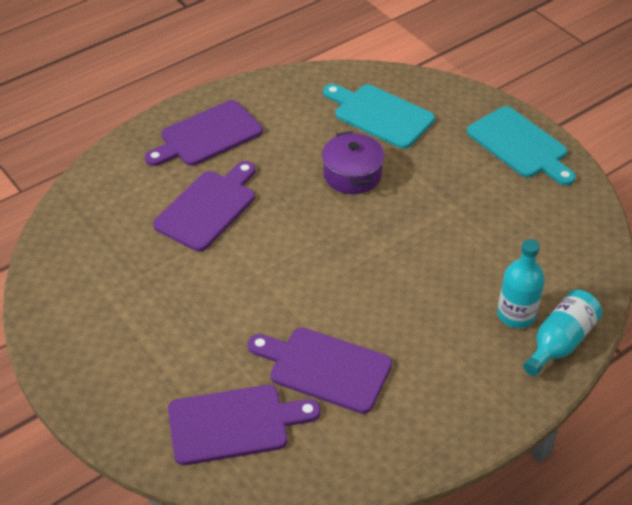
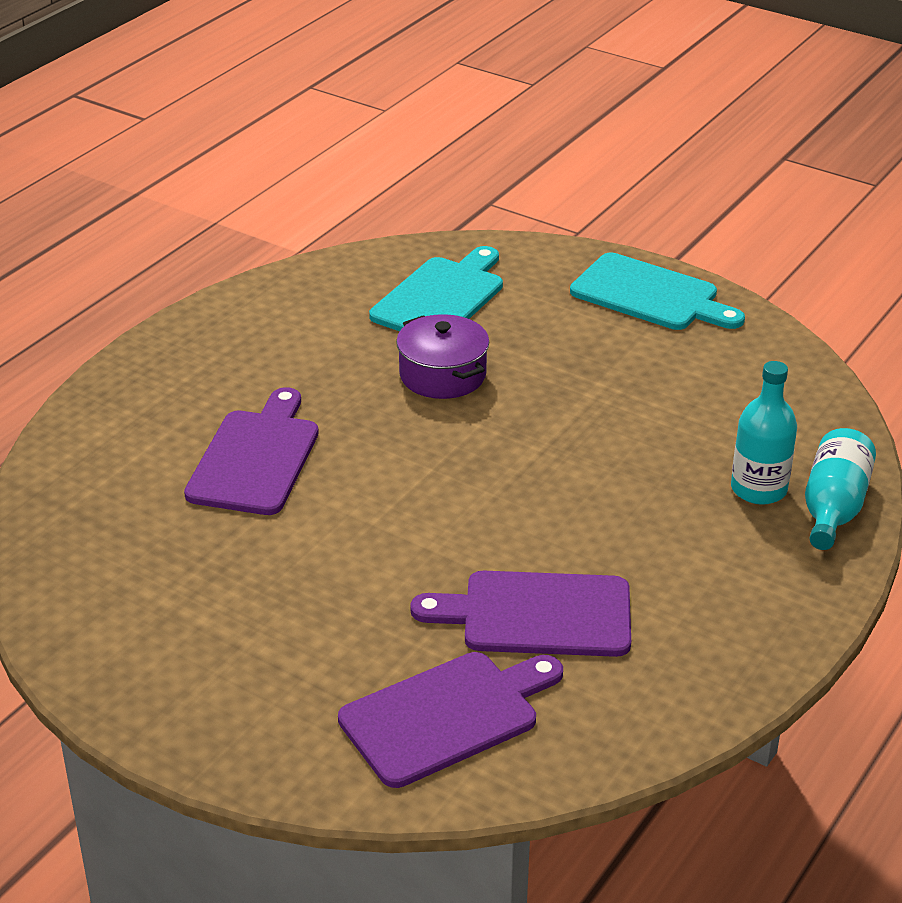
camera: 20 degrees left, 10 degrees down
purple cutting board [145,100,263,166] -> none
turquoise cutting board [323,84,435,149] -> turquoise cutting board turned 105 degrees clockwise [369,246,503,331]

